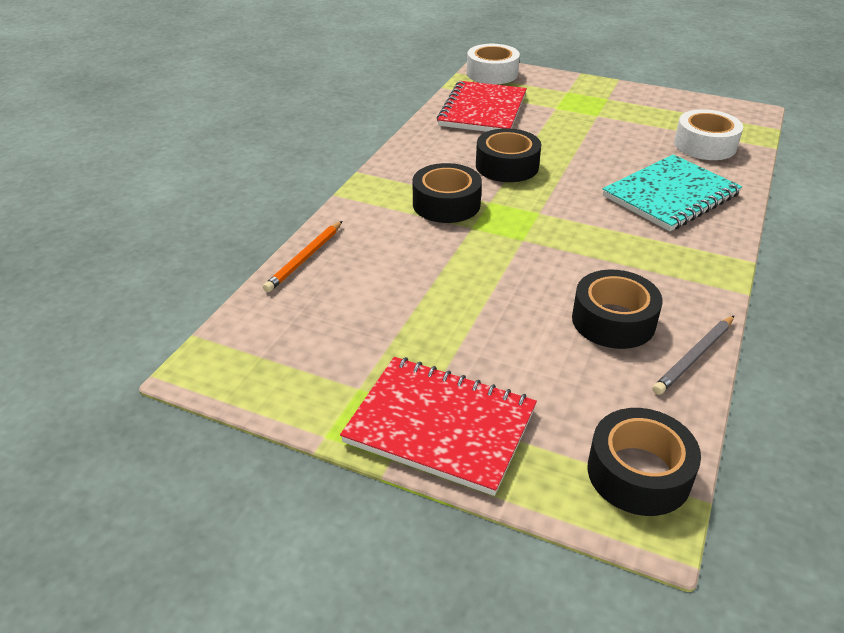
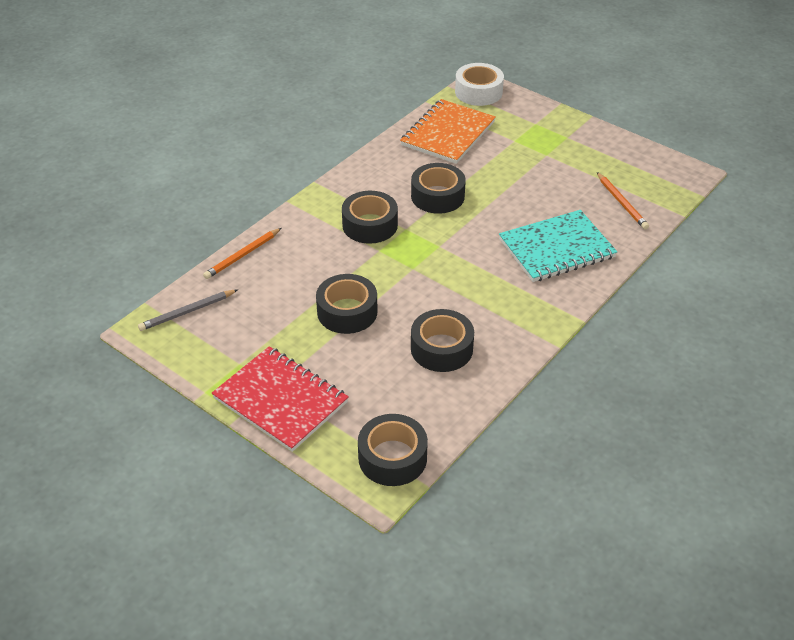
camera: 15 degrees right, 5 degrees up
red notebook [437,81,527,132] -> orange notebook [400,99,496,164]
grey pencil [653,316,734,395] -> grey pencil moved to [138,290,237,331]
white tape [674,109,743,160] -> orange pencil [597,172,649,230]
none -> black tape [316,274,378,334]

